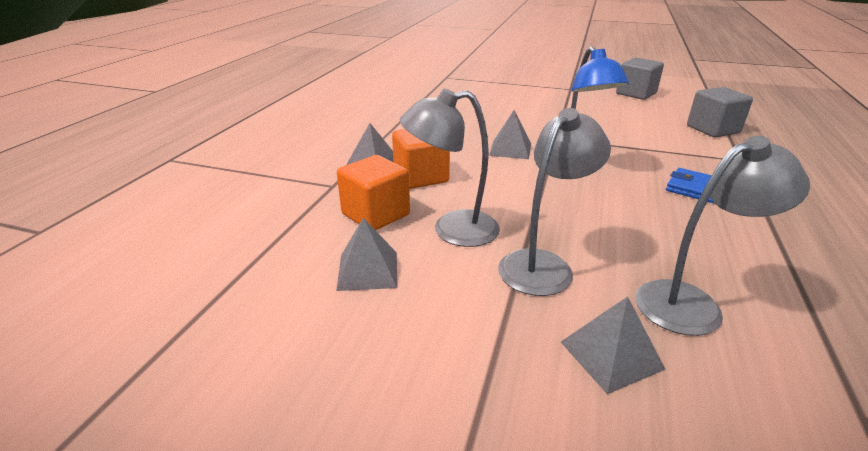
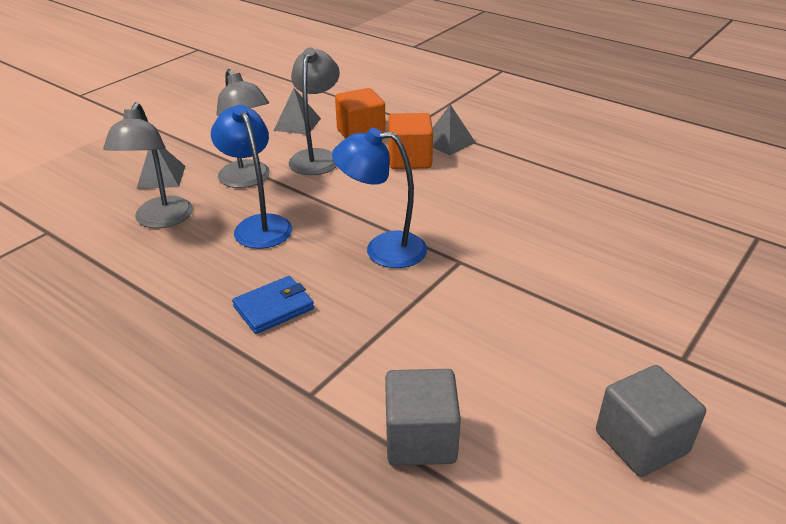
camera: 110 degrees right, 5 degrees up
grey pyramid [489,110,531,159] -> none
none -> blue lamp [211,105,292,249]

